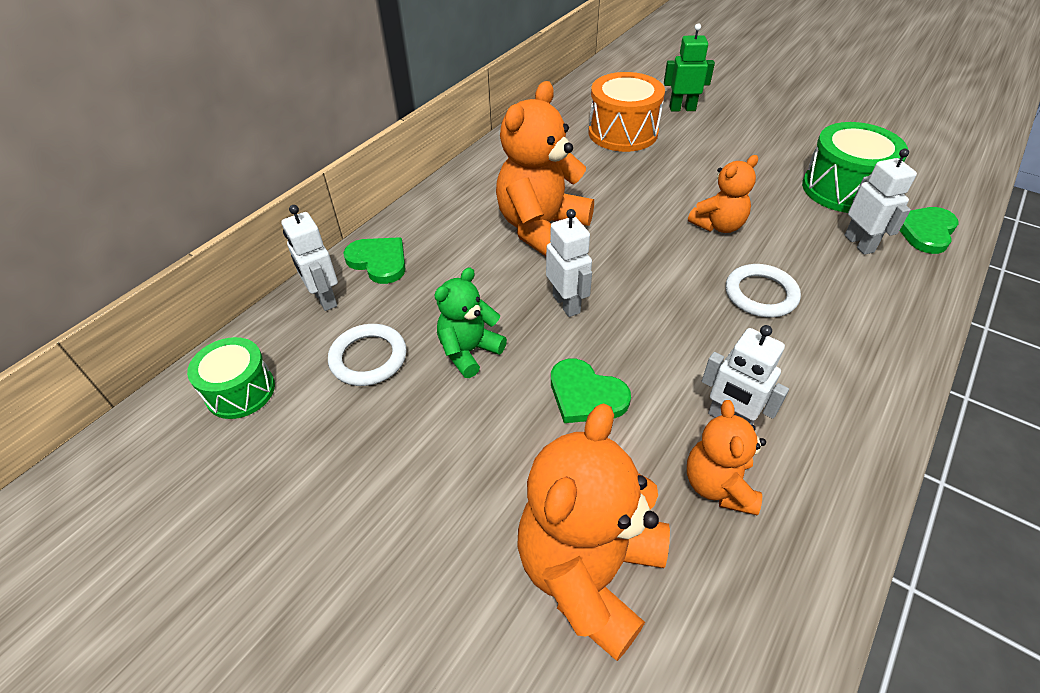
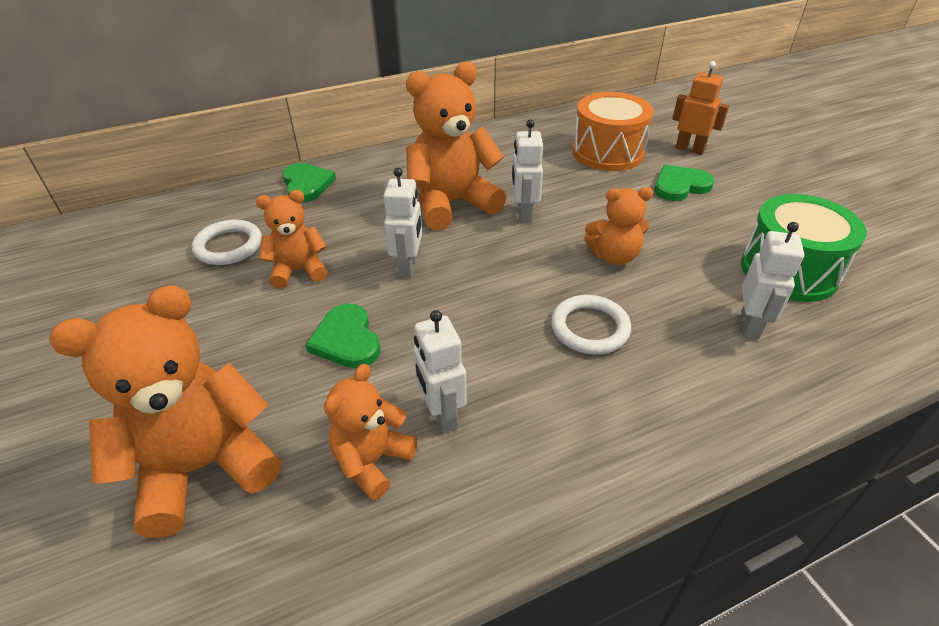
camera: 30 degrees right, 5 degrees down
green drum [187,337,275,419] -> none
white robot [281,205,338,311] -> white robot moved to [512,119,543,224]
green teddy bear [434,267,507,378] -> orange teddy bear [256,190,328,289]
green robot [664,23,715,112] -> orange robot [672,61,729,155]
green heart [900,207,959,254] -> green heart moved to [654,165,714,201]

